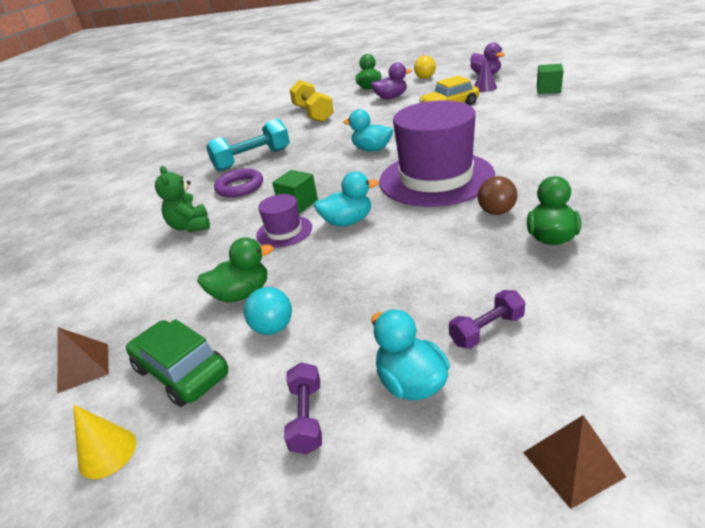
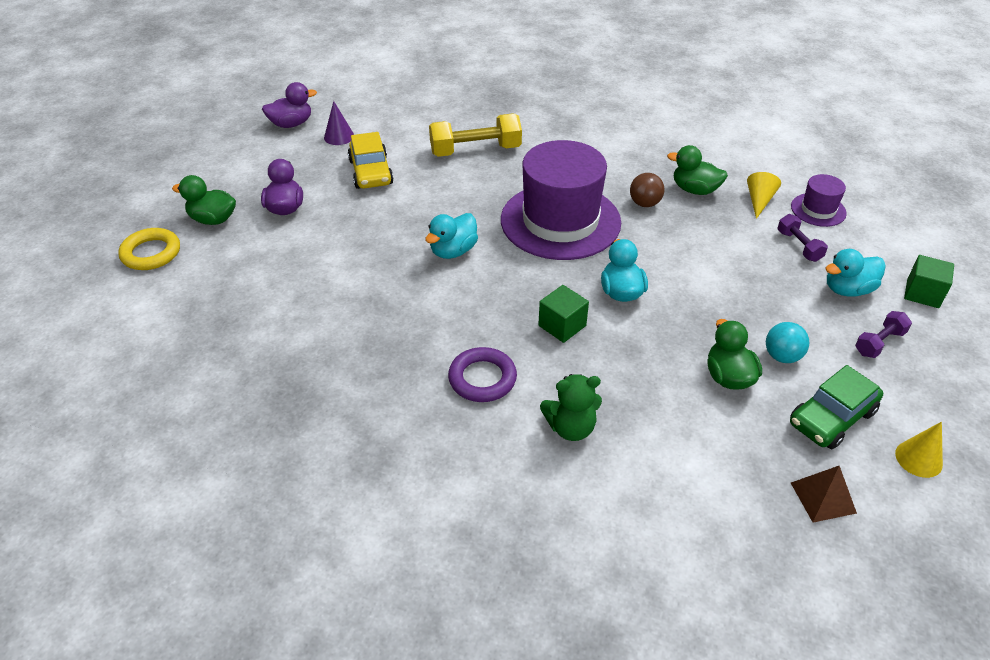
camera: 85 degrees left, 10 degrees up
turquoise dumbbell [206,119,290,171] -> none
purple hat [256,194,312,248] -> purple hat moved to [791,174,847,227]
purple dumbbell [284,362,322,454] -> purple dumbbell turned 45 degrees counterclockwise [855,311,912,358]
yellow dumbbell [289,80,334,122] -> yellow dumbbell moved to [429,114,522,157]
yellow ball [414,56,436,79] -> none
brown pyramid [523,415,626,509] -> none
green cube [537,64,564,94] -> green cube moved to [904,255,954,308]
none -> yellow ring [118,228,180,270]
none -> yellow cone [747,172,781,219]

